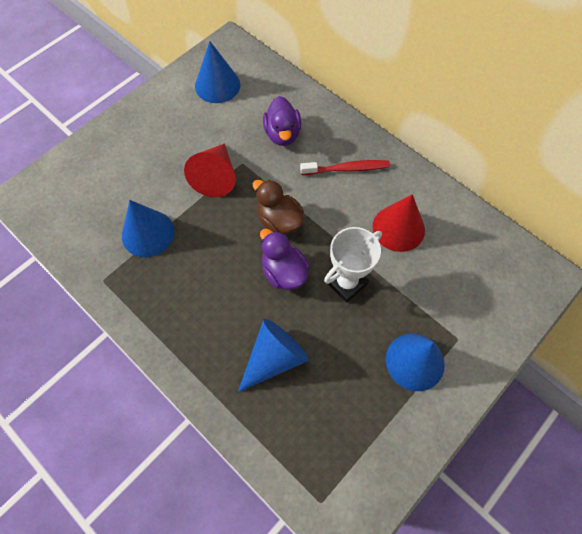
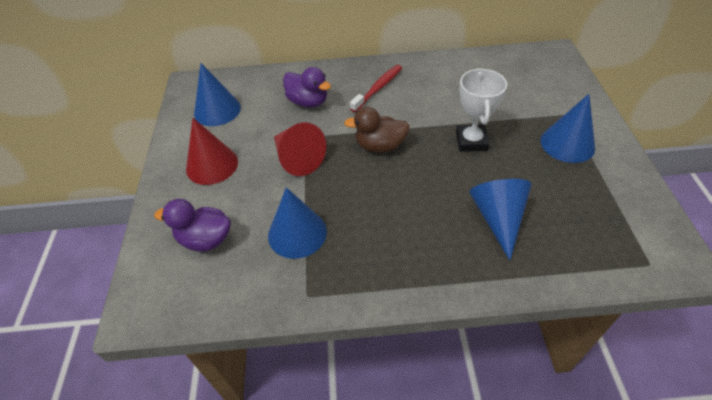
camera: 45 degrees left, 15 degrees down
purple duck [260,229,310,290] -> purple duck moved to [154,199,231,252]
red cone [373,194,425,252] -> red cone moved to [186,118,238,185]

